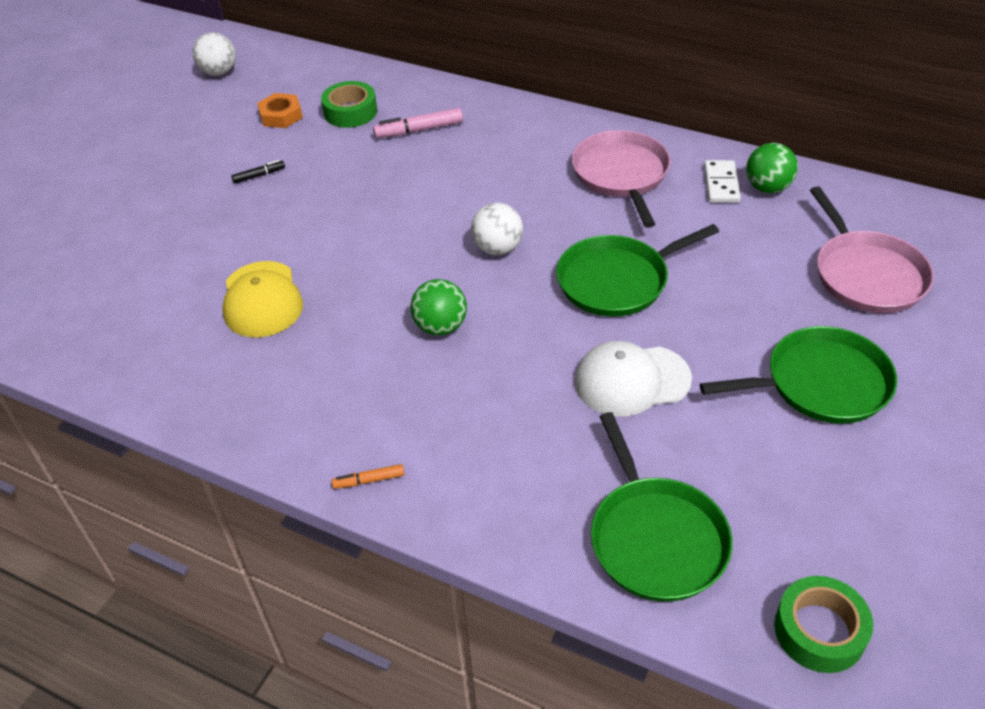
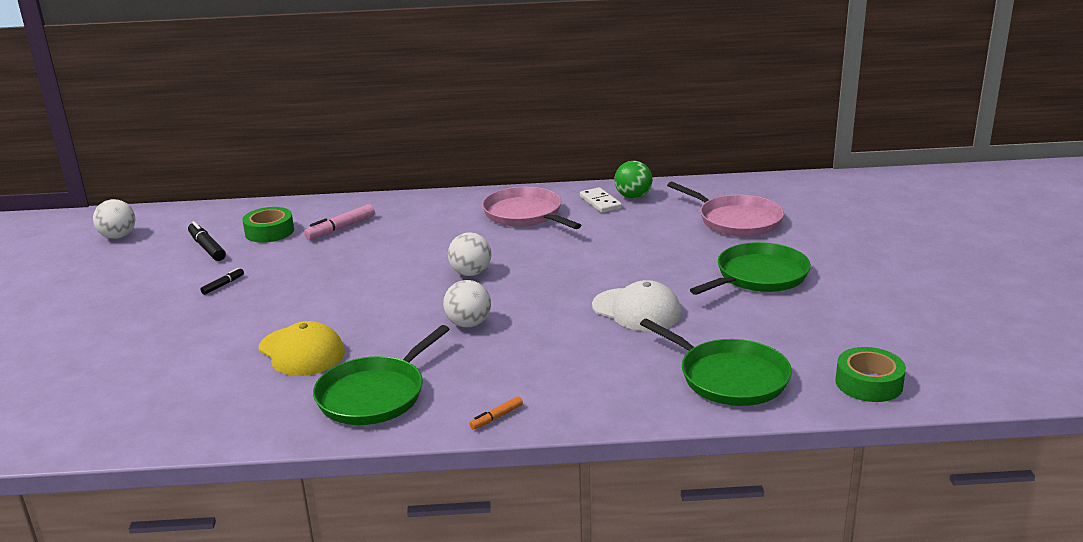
camera: 30 degrees left, 20 degrees down
orange nut [257,93,303,128] -> black marker [188,221,226,261]
green ball [411,279,467,335] -> white ball [443,280,491,327]
green pan [556,224,719,317] -> green pan moved to [313,325,450,425]
white cap [575,341,692,417] -> white cap turned 105 degrees counterclockwise [592,280,682,331]

